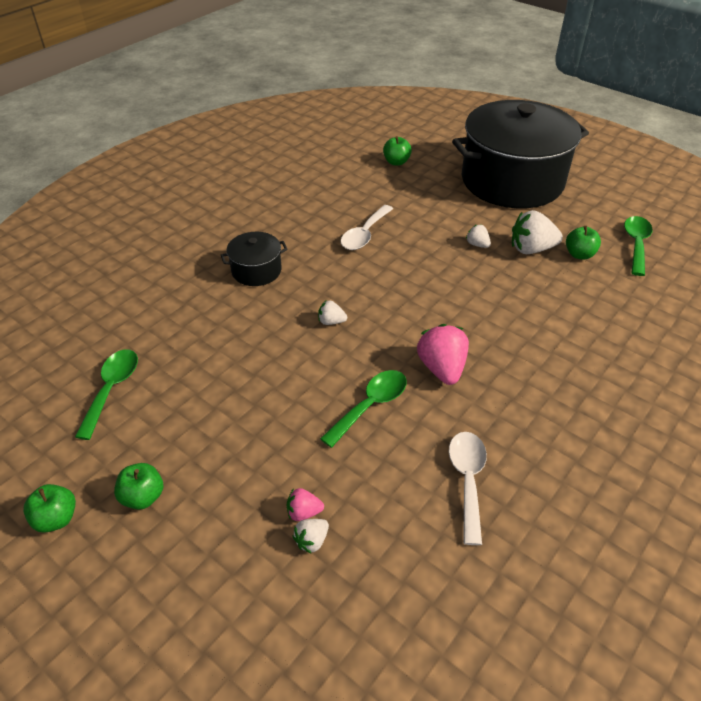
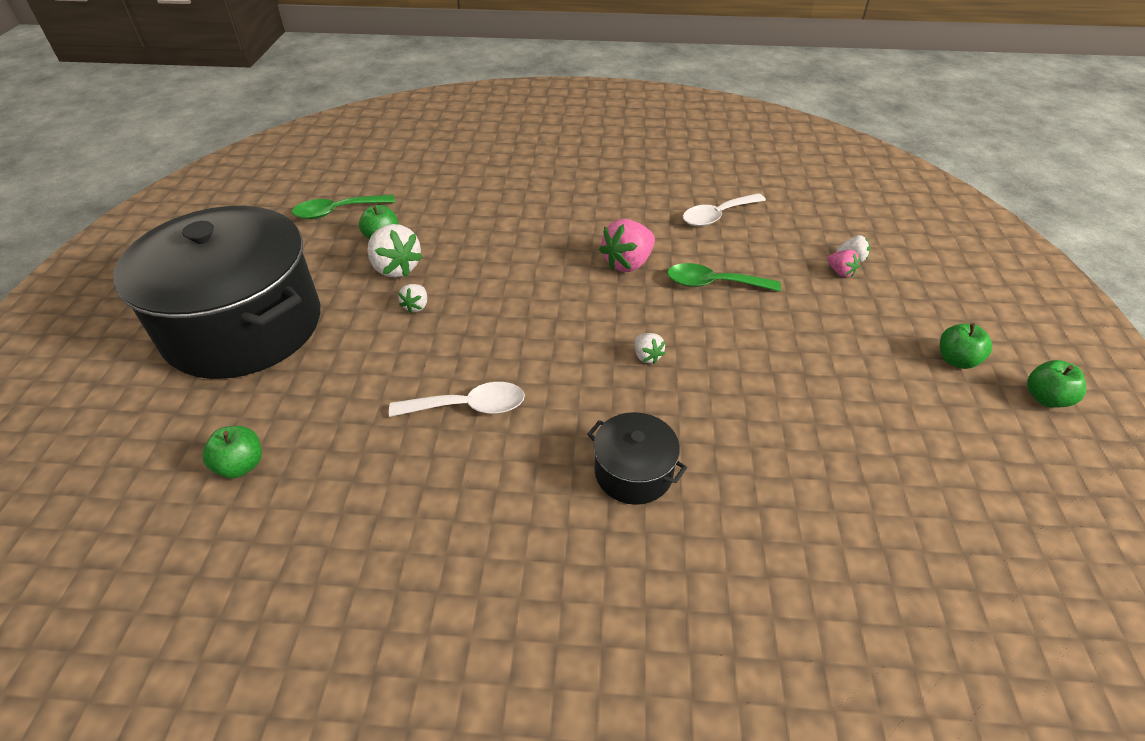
camera: 125 degrees left, 0 degrees up
green spoon [75,349,138,440] -> none

